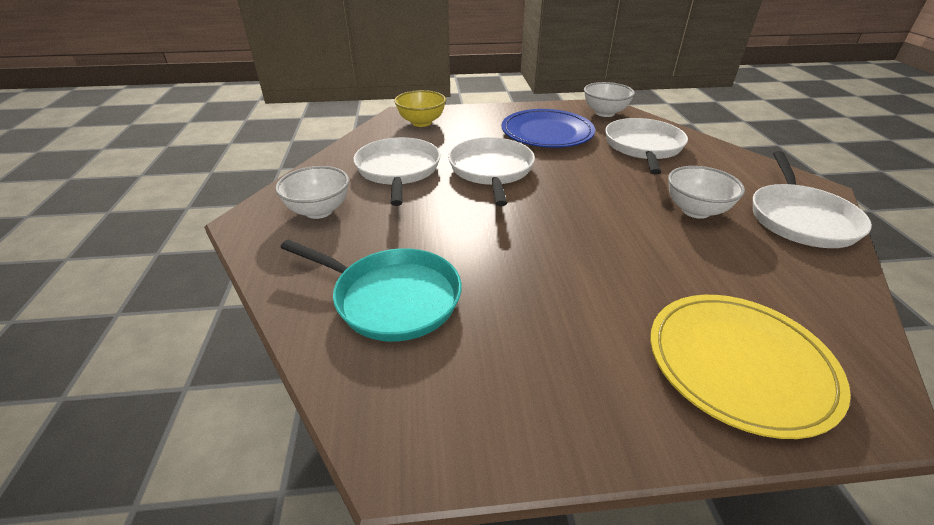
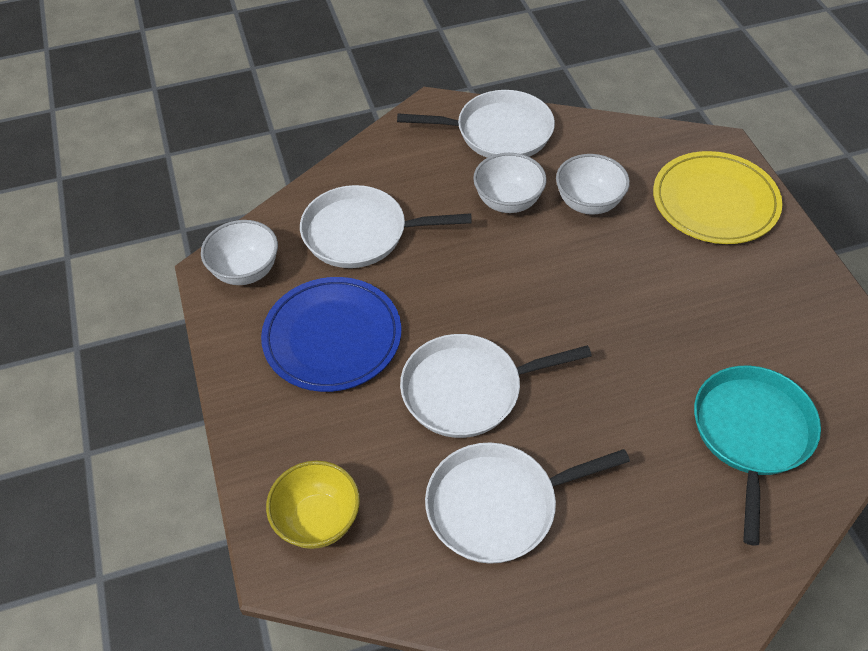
camera: 100 degrees left, 15 degrees up
white bowl [275,166,349,219] -> white bowl moved to [556,154,630,215]

